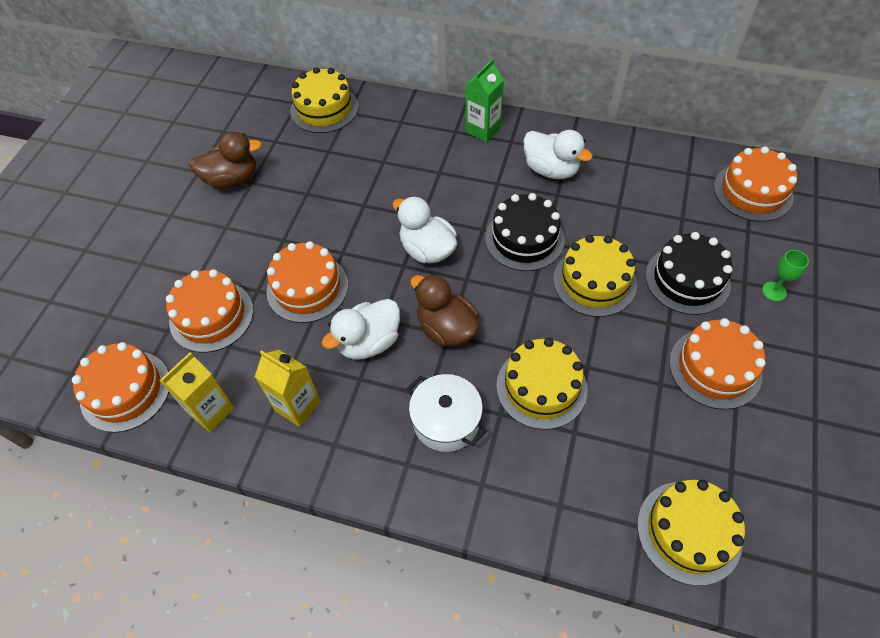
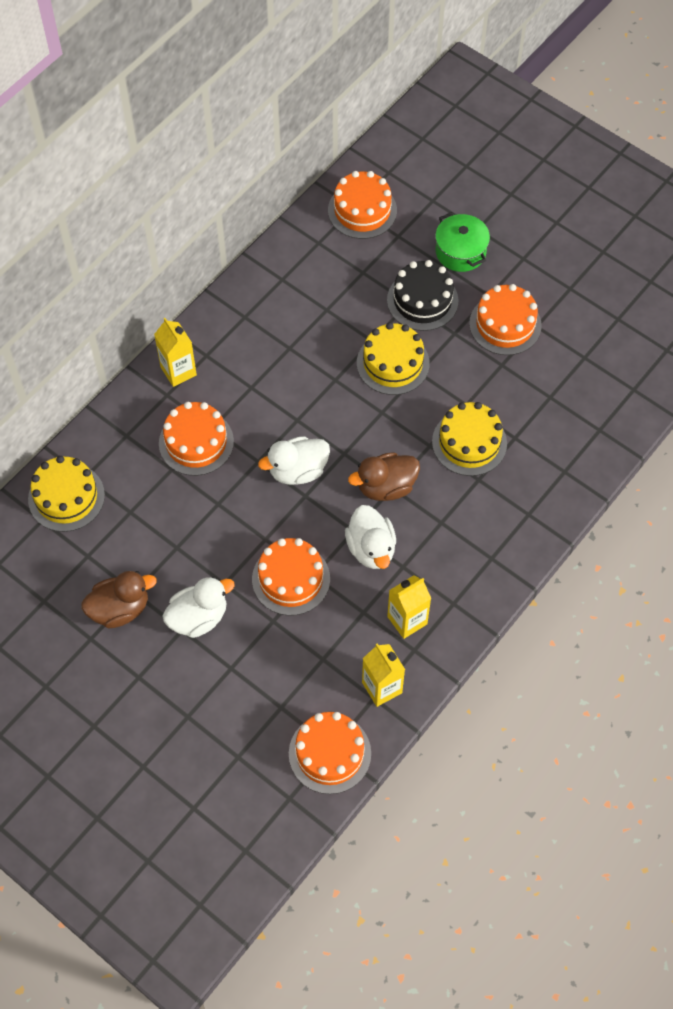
camera: 70 degrees left, 5 degrees up
orange cake [166,269,253,353] -> orange cake moved to [159,402,234,476]
brown duck [189,131,262,189] -> brown duck turned 60 degrees clockwise [81,571,157,628]
white pot [407,374,487,452] -> none
green carton [465,59,504,142] -> yellow carton [154,318,197,387]
black cake [485,193,565,271] -> none
white duck [523,130,593,179] -> white duck moved to [163,577,235,638]
yellow cake [637,480,745,586] -> none
green goblet [762,250,809,301] -> green pot [435,212,490,272]

